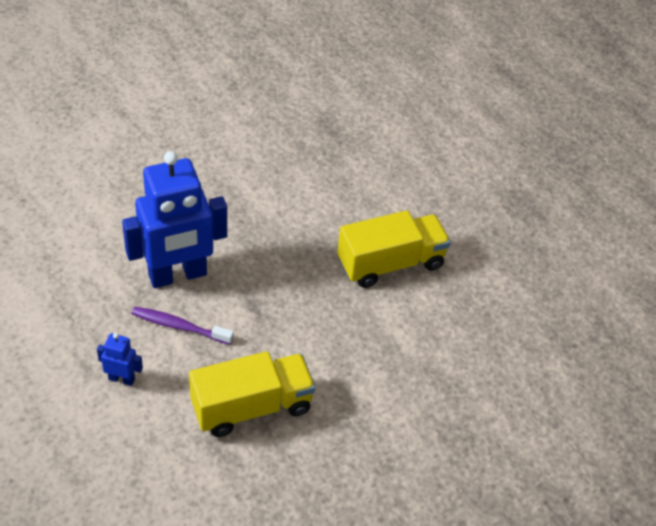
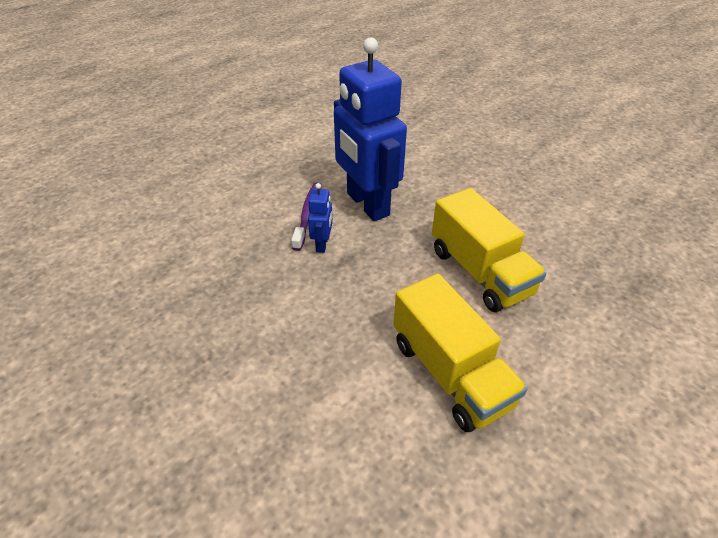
camera: 85 degrees right, 5 degrees down
blue robot [97,333,143,386] -> blue robot moved to [308,183,333,253]
yellow truck [189,351,315,437] -> yellow truck moved to [432,188,547,312]

